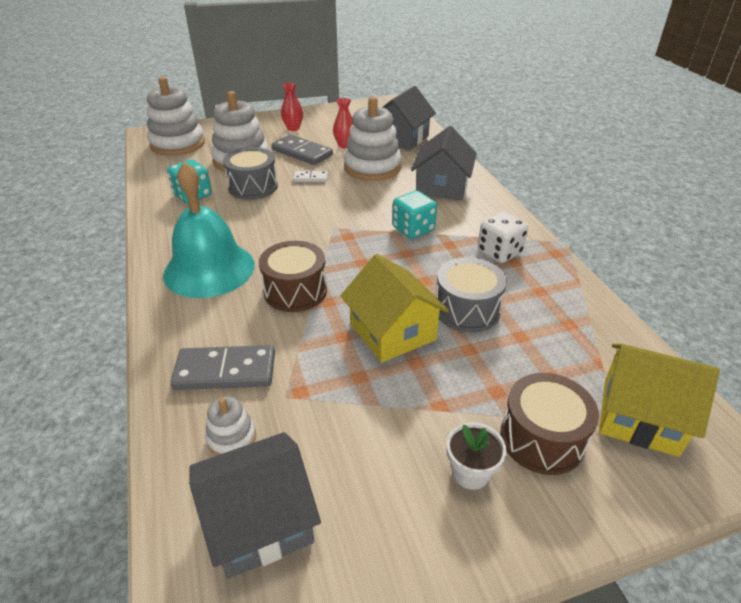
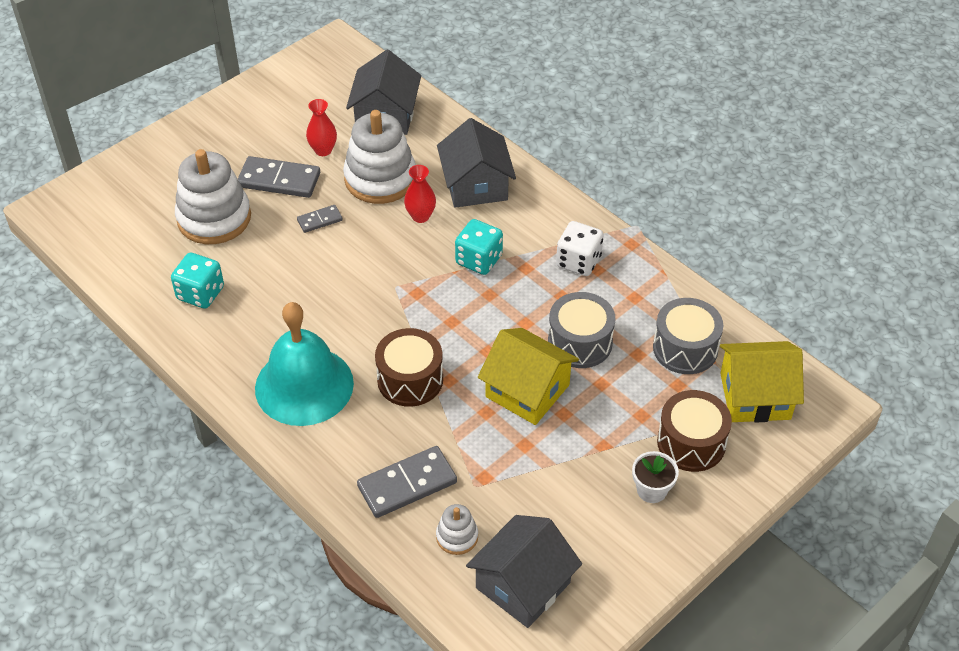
camera: 25 degrees left, 10 degrees up
white stacking toy [147,77,205,156] -> none
grey drum [223,147,278,200] -> grey drum moved to [653,298,723,374]
red vase [281,83,303,131] -> red vase moved to [404,165,436,223]
white domino [293,171,328,182] -> grey domino [297,205,343,233]

